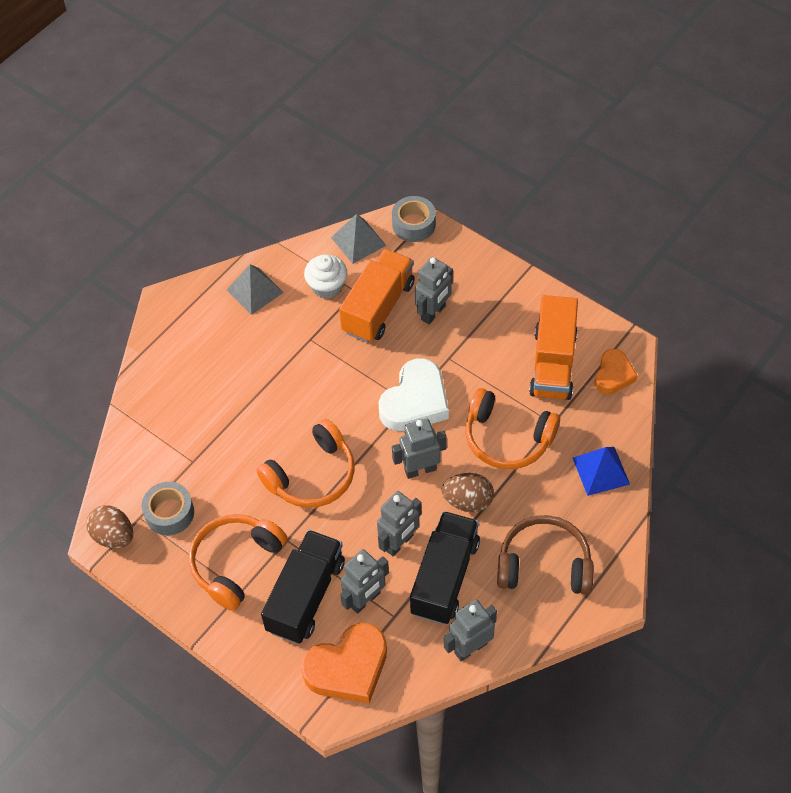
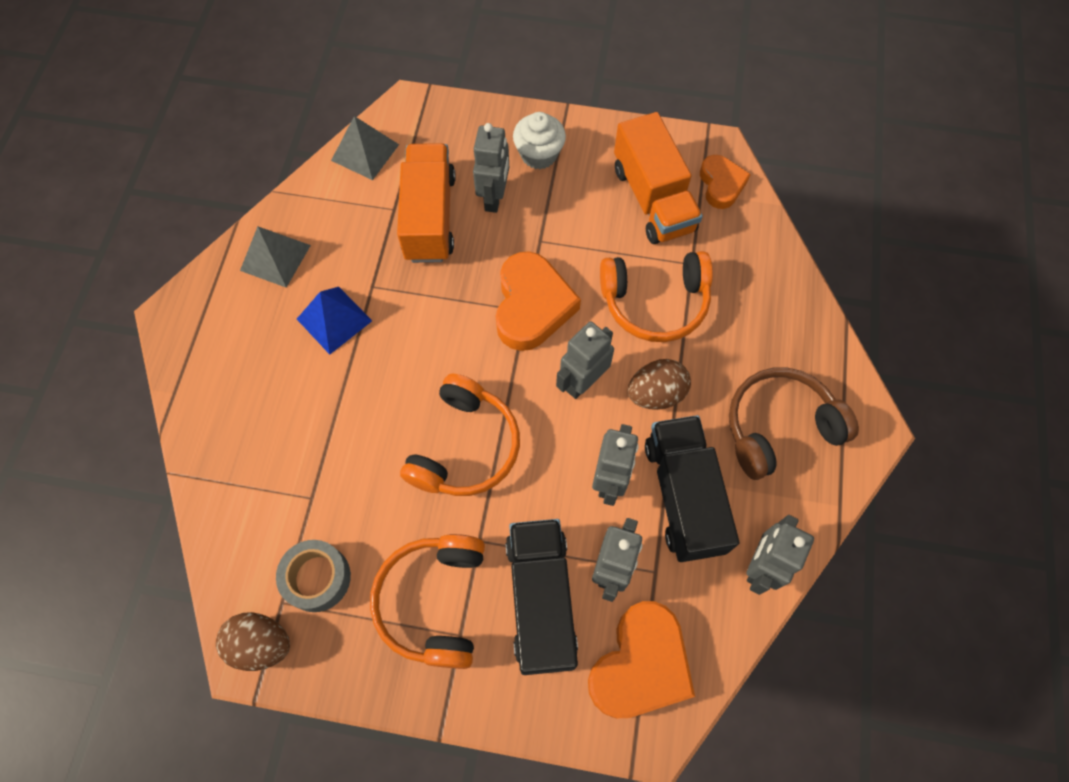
camera: 30 degrees left, 10 degrees up
white cupcake [304,255,347,299] -> white cupcake moved to [513,112,566,169]
white heart [379,358,449,431] -> orange heart [496,251,581,351]
grey tape [392,196,436,242] -> none
blue pyramid [573,447,630,496] -> blue pyramid moved to [297,287,372,355]

